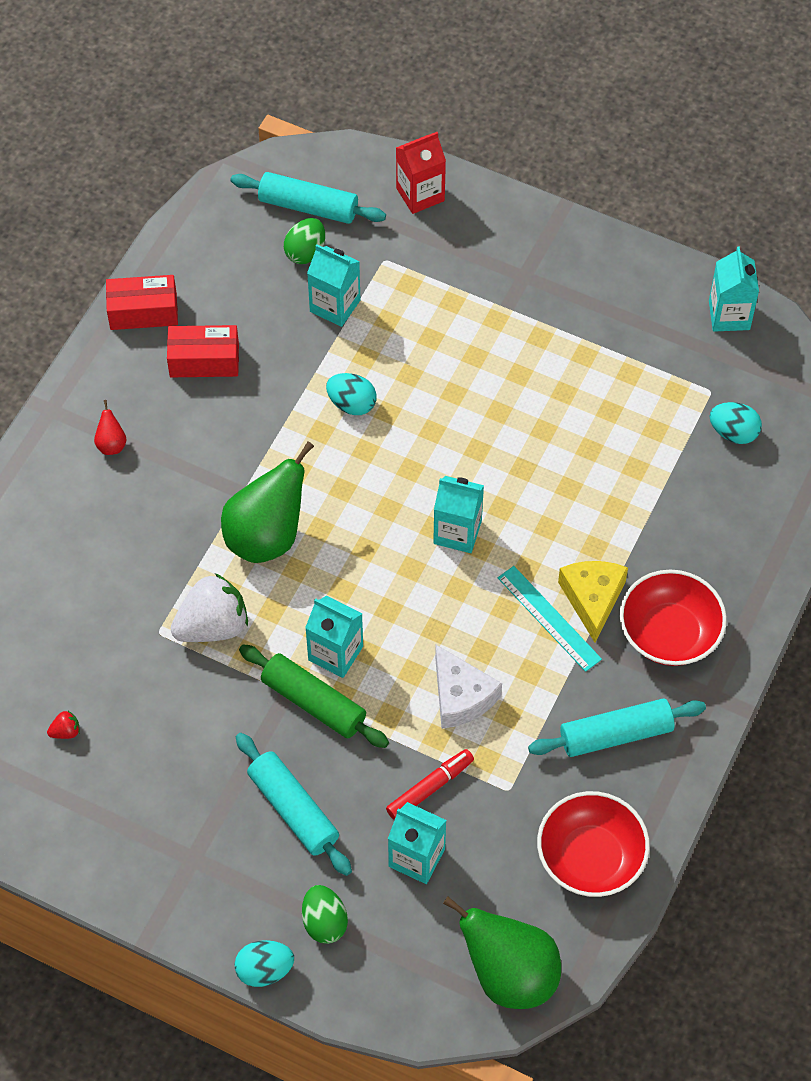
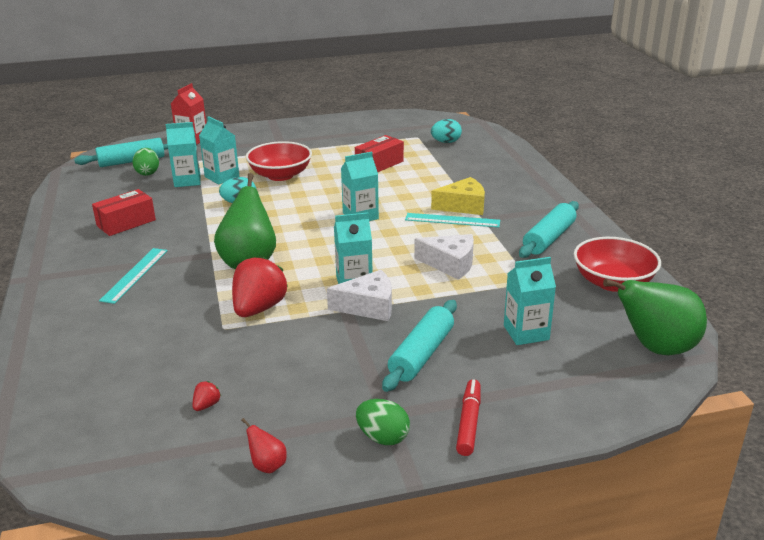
camera: 40 degrees left, 30 degrees down
red pear [94,400,127,455] -> red pear moved to [241,418,287,473]
red box [106,275,178,330] -> red box moved to [355,135,404,172]
white strawberry [170,573,248,642] -> red strawberry [232,256,288,317]
turquoise egg [234,940,294,987] -> none
turquoise rolling pin [236,733,352,876] -> turquoise rolling pin turned 75 degrees counterclockwise [382,300,457,392]
green rolling pin [239,644,389,748] -> white cheese [327,270,392,321]
green egg [302,885,348,944] -> green egg moved to [356,399,410,445]
red marker [386,749,474,820] -> red marker moved to [456,379,481,456]
yellow cheese [558,561,628,643] -> yellow cheese turned 120 degrees clockwise [431,177,485,215]
red bowl [620,570,727,666] -> red bowl moved to [246,141,312,181]
turquoise carton [709,246,759,332] -> turquoise carton moved to [199,116,239,184]
none -> turquoise ruler [99,248,168,304]

